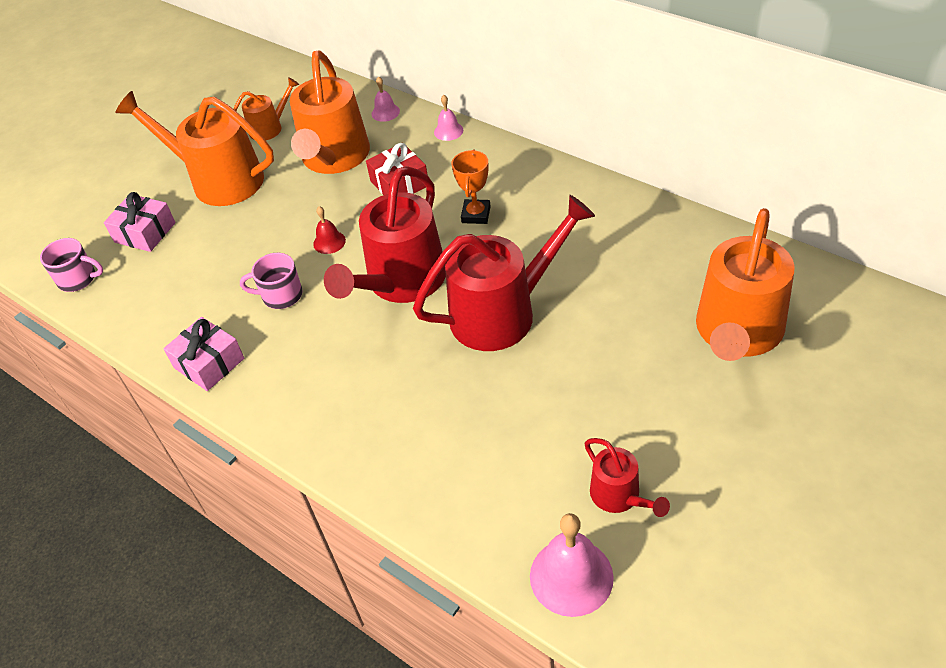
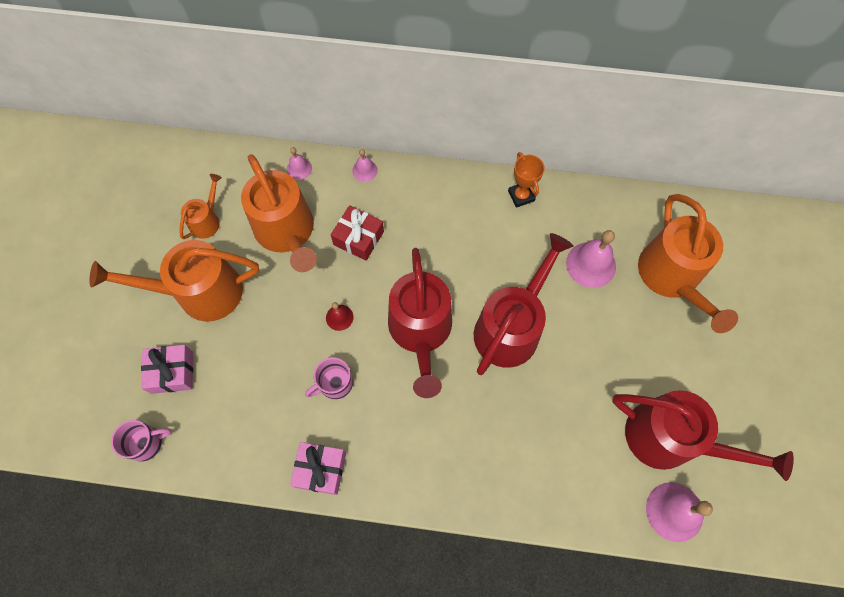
camera: 35 degrees left, 20 degrees up
orange trophy [451,149,491,224] -> orange trophy moved to [508,152,545,208]
red watering can [584,438,670,517] -> red watering can [612,390,794,481], size x2.01
none -> pink bell [566,230,616,288]

